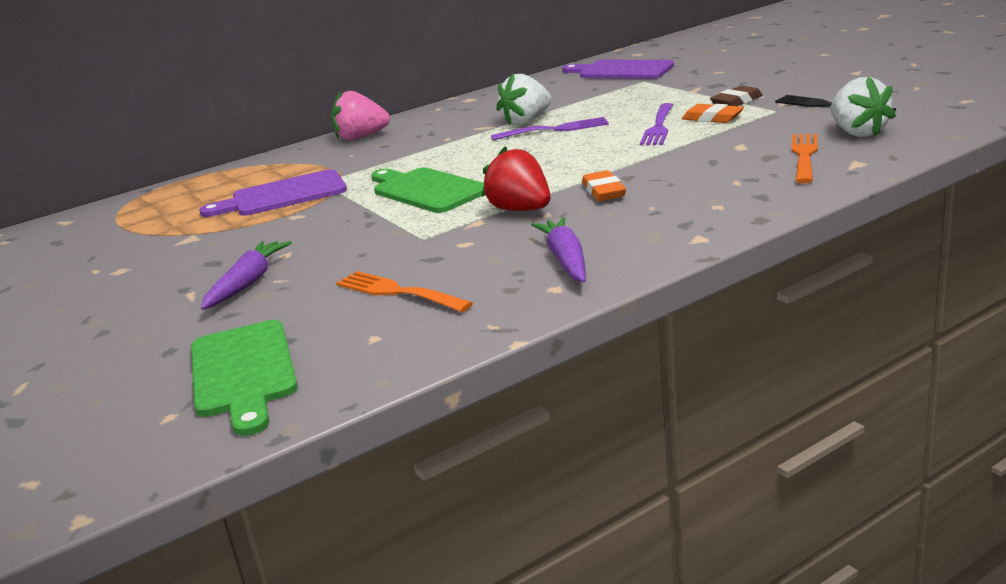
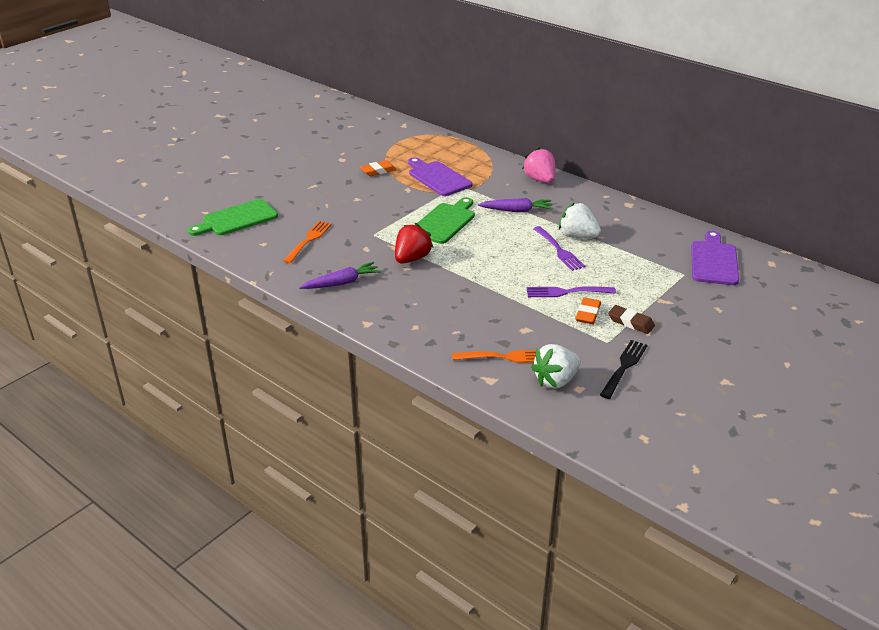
camera: 70 degrees right, 10 degrees up
purple carrot [201,241,292,310] -> purple carrot moved to [478,198,553,212]
orange eraser [582,170,626,201] -> orange eraser moved to [360,160,397,176]

